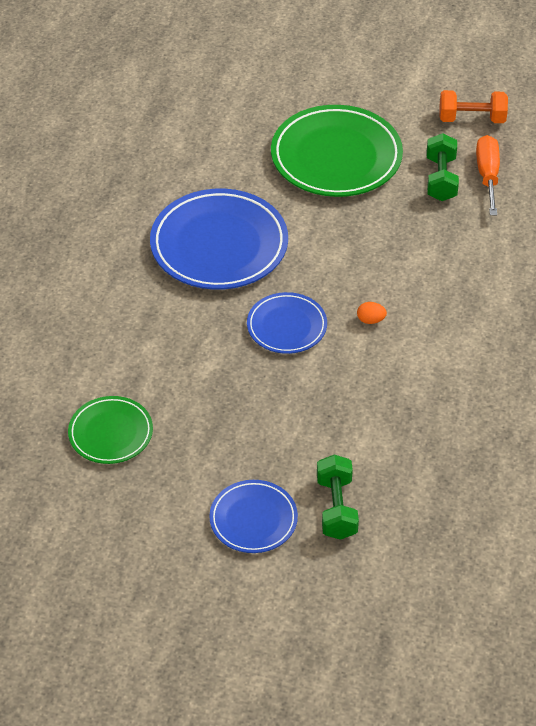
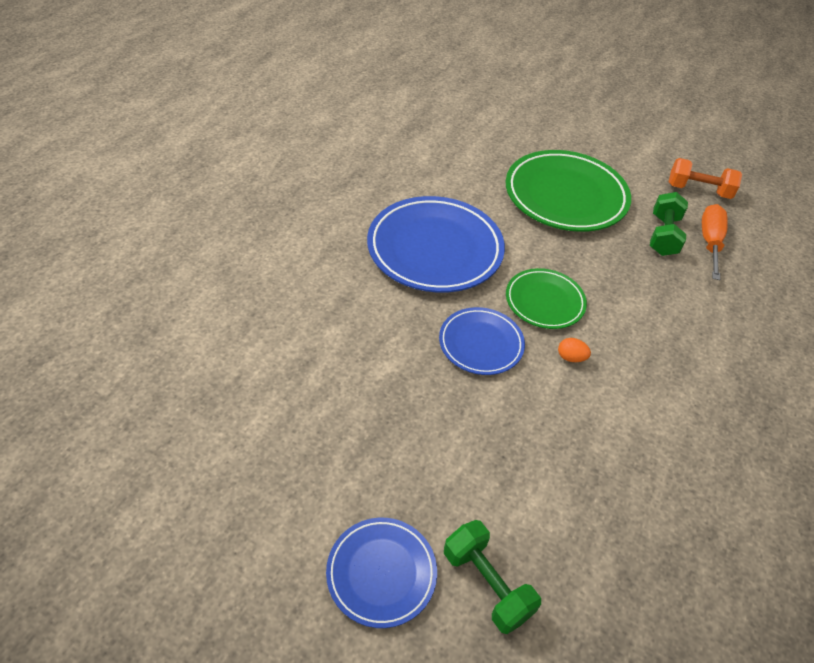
camera: 10 degrees right, 0 degrees up
green plate [68,396,153,464] -> green plate moved to [506,268,587,329]
green dumbbell [317,455,359,540] -> green dumbbell turned 45 degrees counterclockwise [444,520,541,634]

